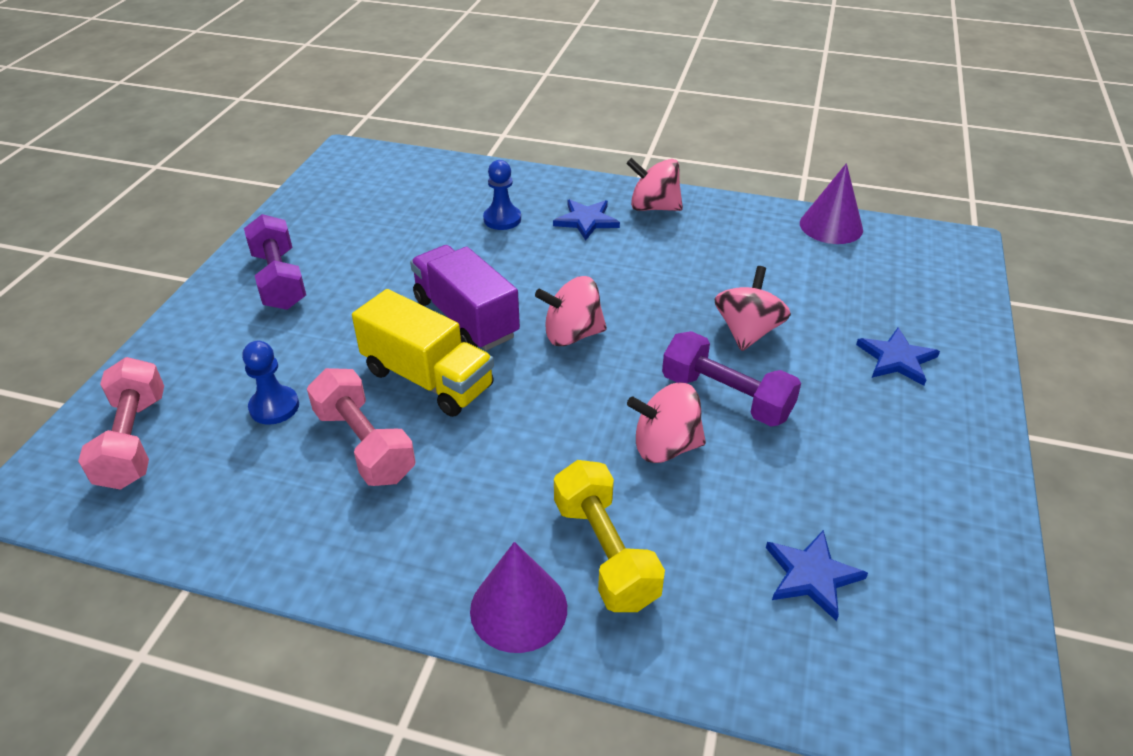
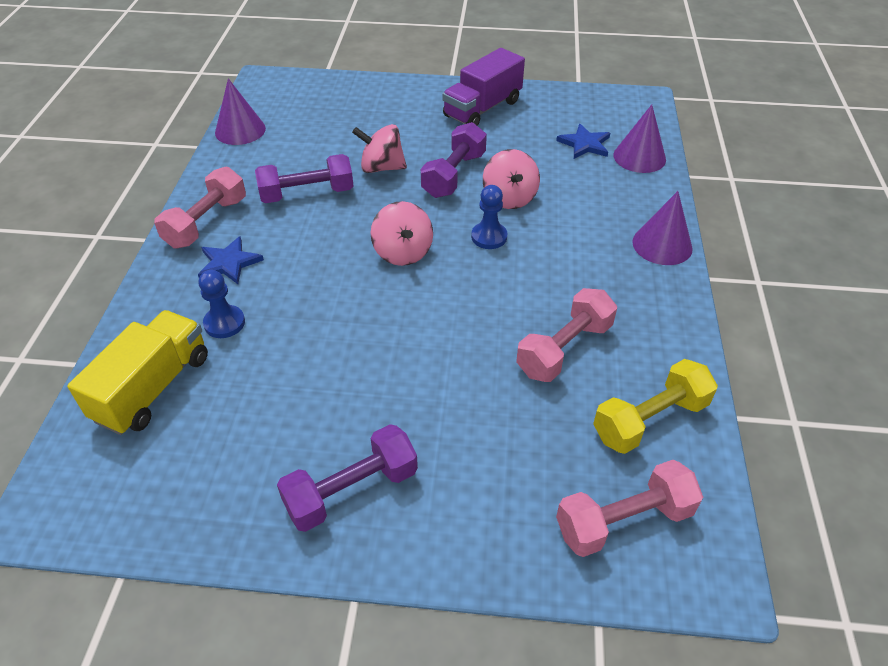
camera: 100 degrees left, 5 degrees up
blue pawn [242,341,299,425] -> blue pawn moved to [471,185,507,249]
yellow truck [352,289,494,417] -> yellow truck moved to [67,310,208,435]
purple truck [410,245,520,351] -> purple truck moved to [442,48,525,126]
yellow dumbbell [554,460,665,612] -> yellow dumbbell moved to [593,359,718,454]
pink spinning top [626,158,683,211] -> pink dumbbell [154,167,246,249]
blue star [856,327,940,386] -> none
none -> purple dumbbell [255,154,354,203]
none -> purple cone [613,105,666,173]

